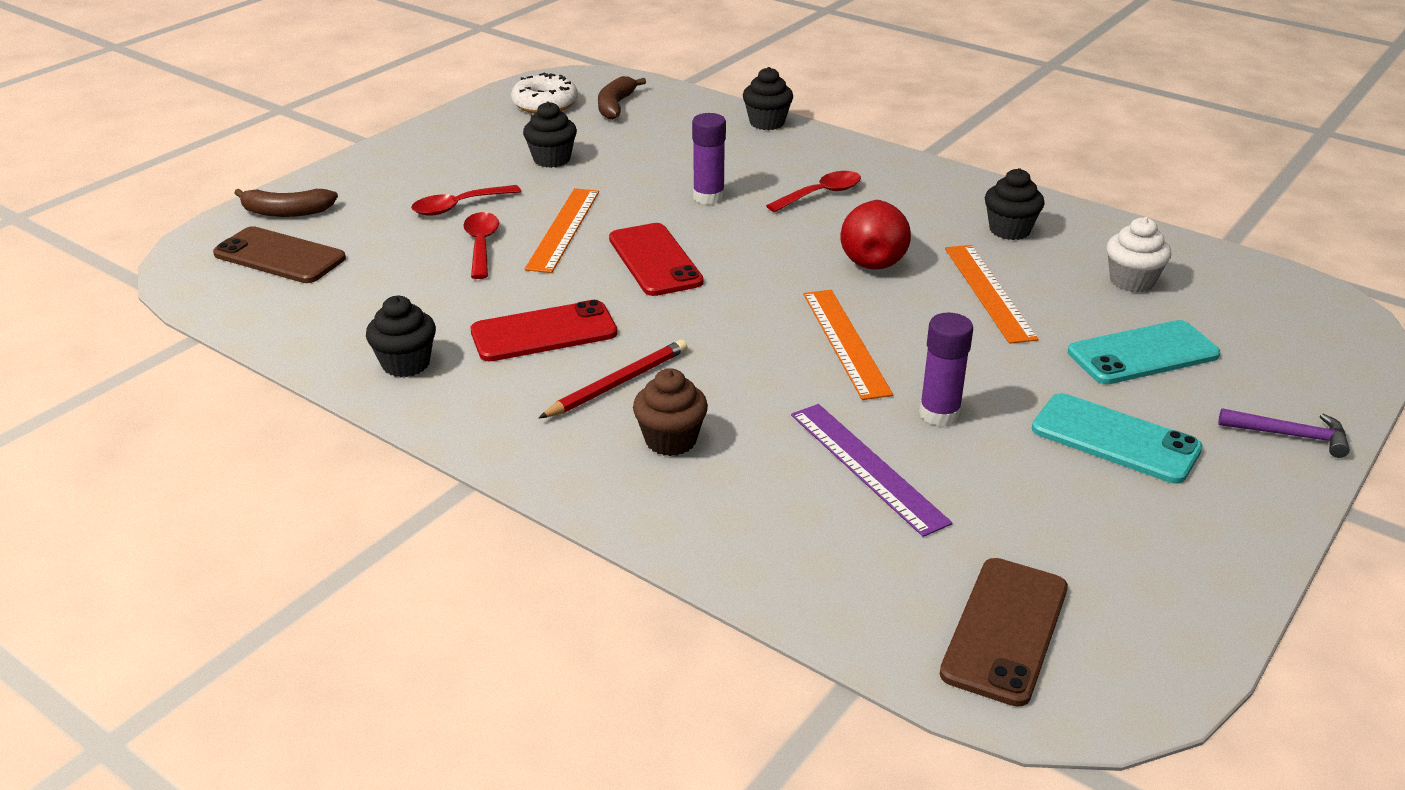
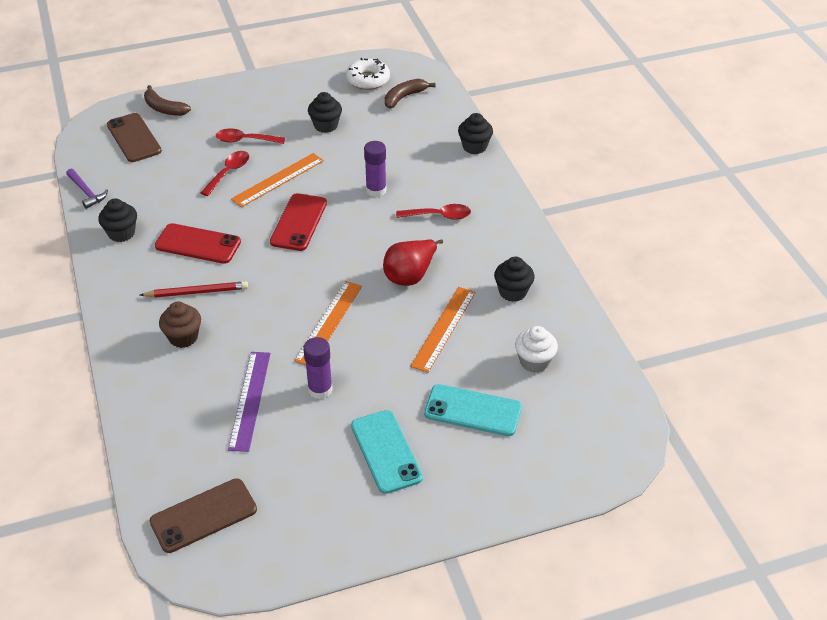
camera: 35 degrees right, 10 degrees up
purple hammer [1218,408,1350,458] -> purple hammer moved to [66,169,108,209]

